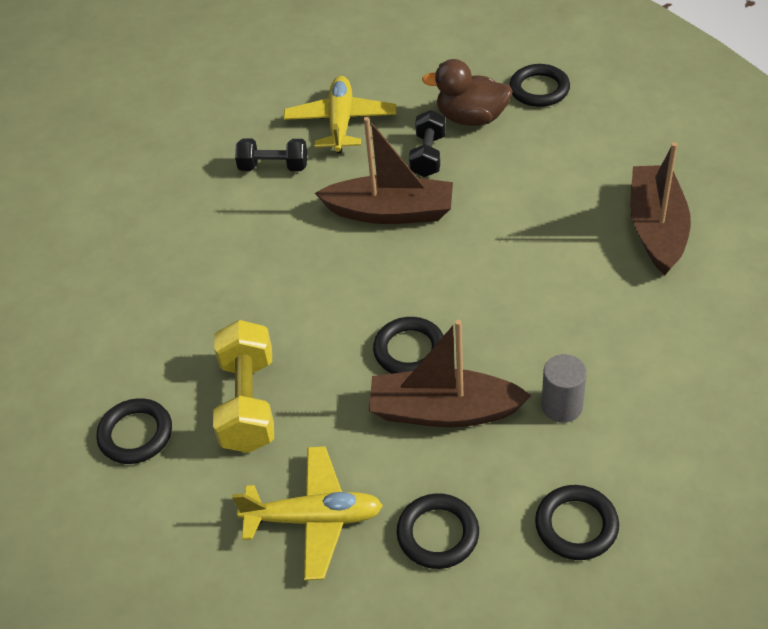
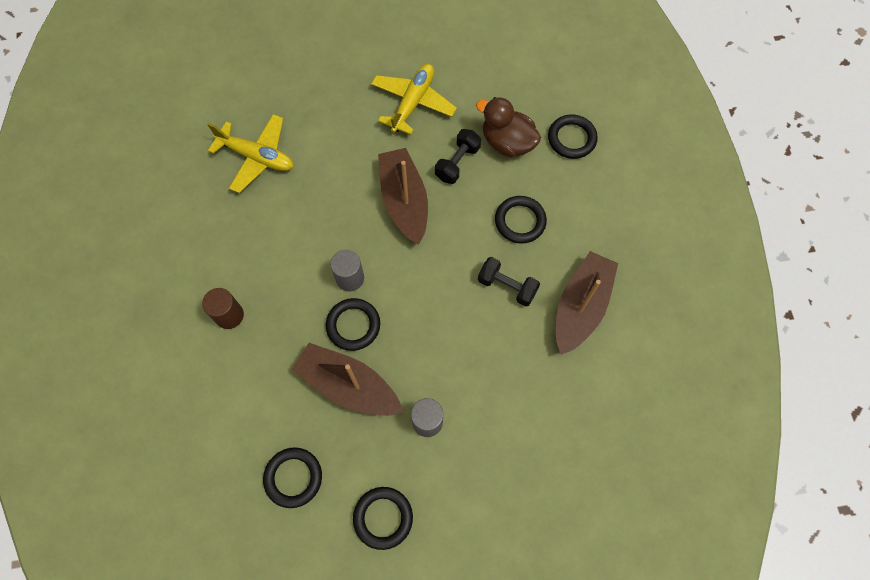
camera: 20 degrees right, 20 degrees up
black ring [97,398,172,464] -> black ring moved to [495,196,547,244]
yellow dumbbell [213,320,274,453] -> brown cylinder [202,288,244,329]
yellow plane [232,446,383,581] -> yellow plane moved to [208,114,294,193]
black dumbbell [235,138,307,171] -> black dumbbell moved to [478,257,540,307]
brown boat [315,117,453,224] -> brown boat turned 135 degrees counterclockwise [378,148,428,245]
none -> grey cylinder [330,249,364,292]

